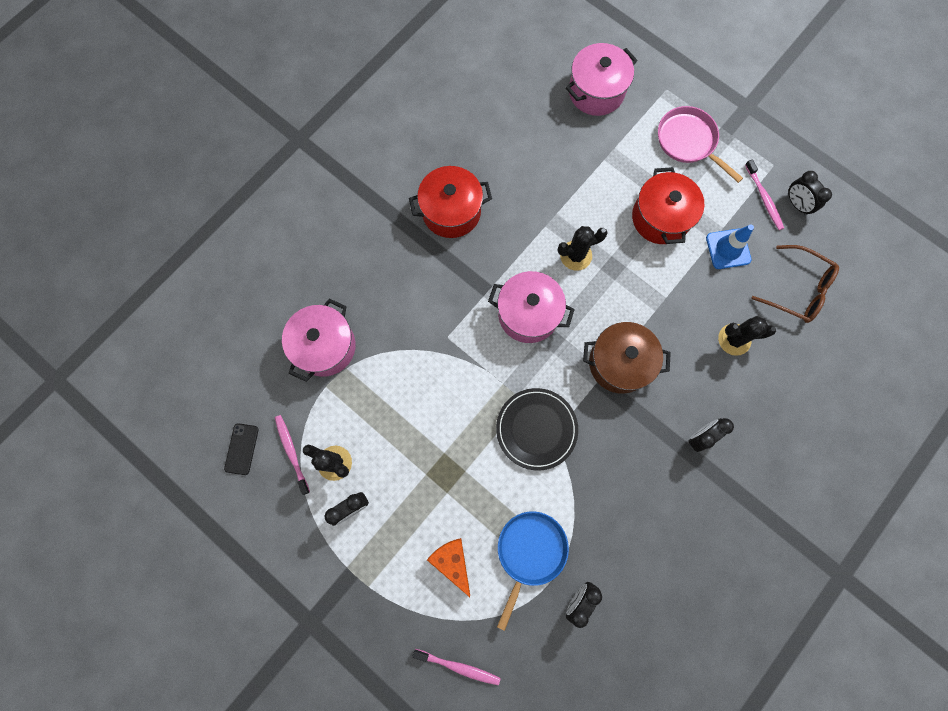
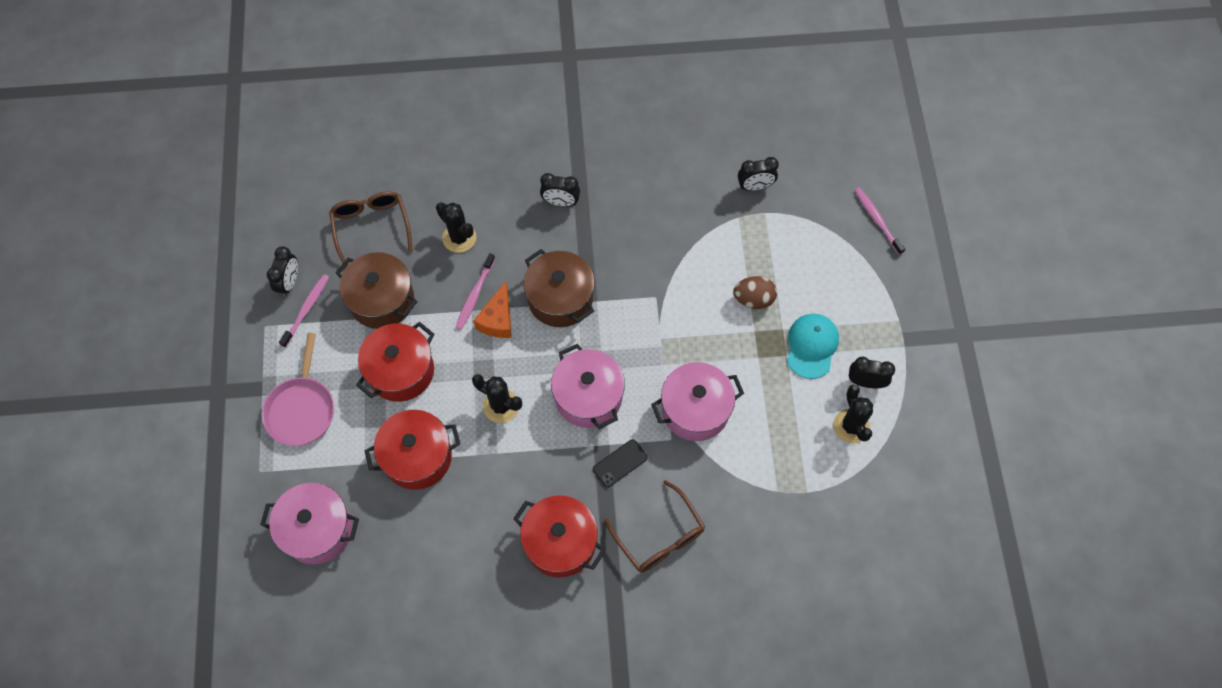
camera: 135 degrees left, 10 degrees down
black phone [224,423,259,475] -> black phone moved to [593,439,648,488]
pink toothbrush [275,415,310,495] -> pink toothbrush moved to [455,253,495,330]
pink pot [282,298,356,382] -> pink pot moved to [651,362,744,441]
orange cheese [427,538,470,597] -> orange cheese moved to [473,281,511,338]
black plate [496,388,578,471] -> none
blue pan [497,511,569,631] -> none
blue traffic cone [706,225,754,269] -> brown pot [335,252,418,329]
none -> red pot [364,410,460,490]
none -> brown glasses [604,480,705,573]
none -> brown egg [733,276,777,309]
none -> turquoise cap [787,314,839,379]

